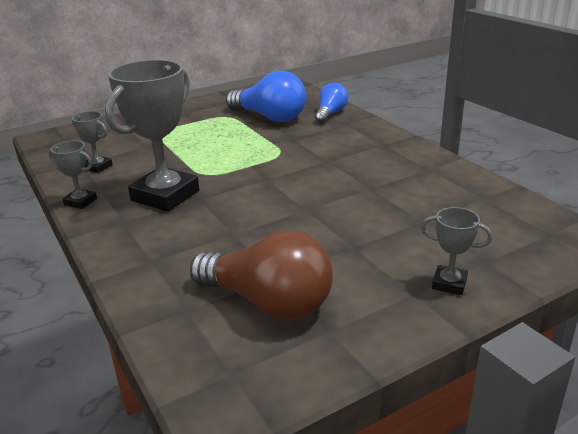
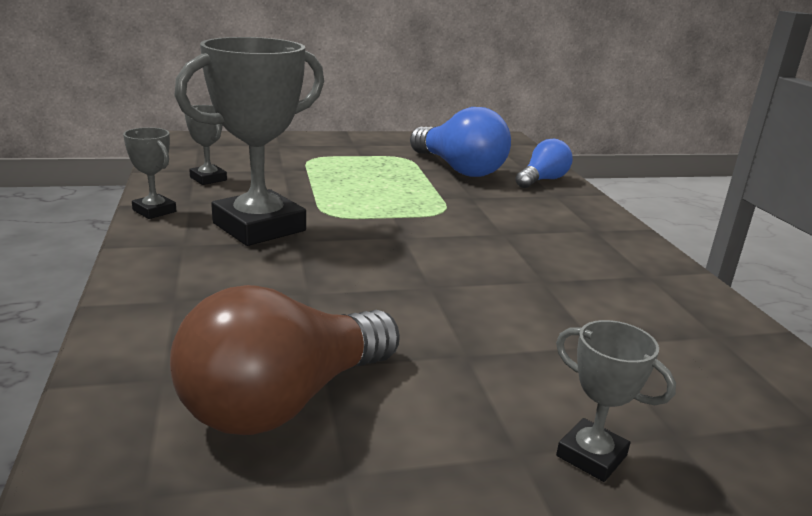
camera: 15 degrees right, 5 degrees down
brown light bulb [190,231,333,320] -> brown light bulb turned 90 degrees clockwise [170,285,400,435]

